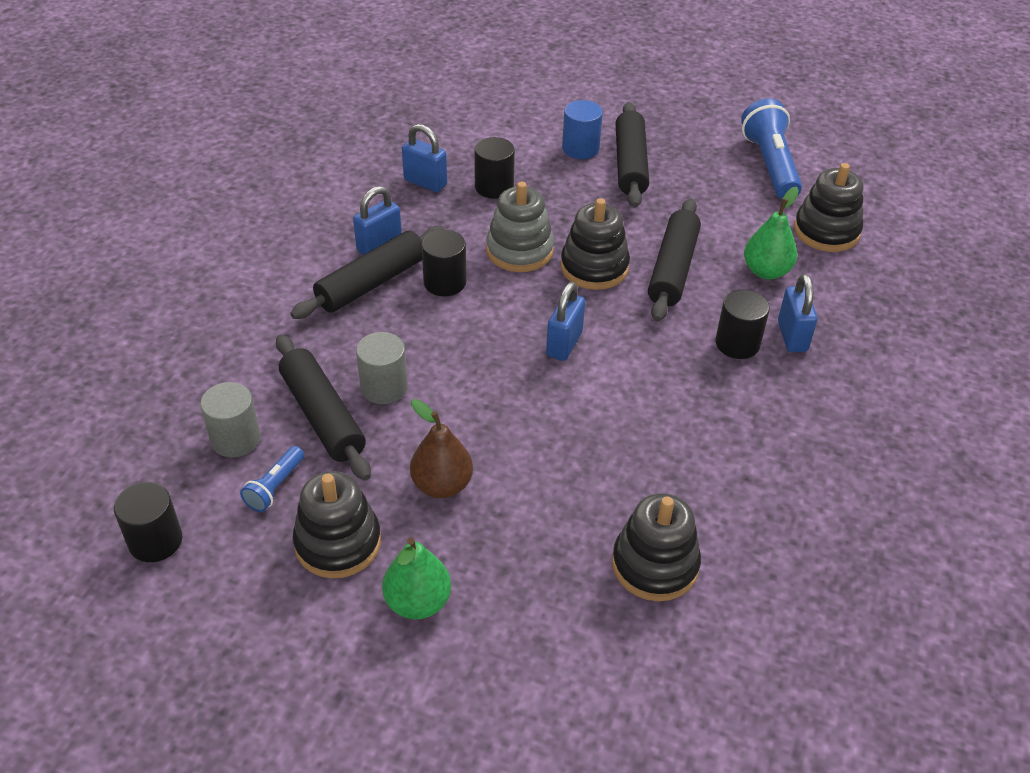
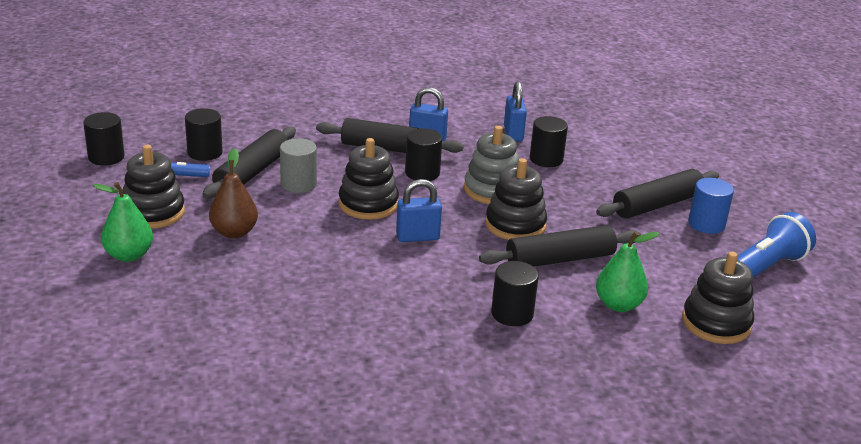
camera: 55 degrees right, 15 degrees down
grey cylinder [200,382,260,457] -> black cylinder [185,108,223,161]
blue cylinder [562,100,603,159] -> blue cylinder moved to [688,178,734,234]
black stacking toy [612,493,701,601] -> black stacking toy moved to [338,138,399,220]
blue padlock [778,274,818,352] -> none

